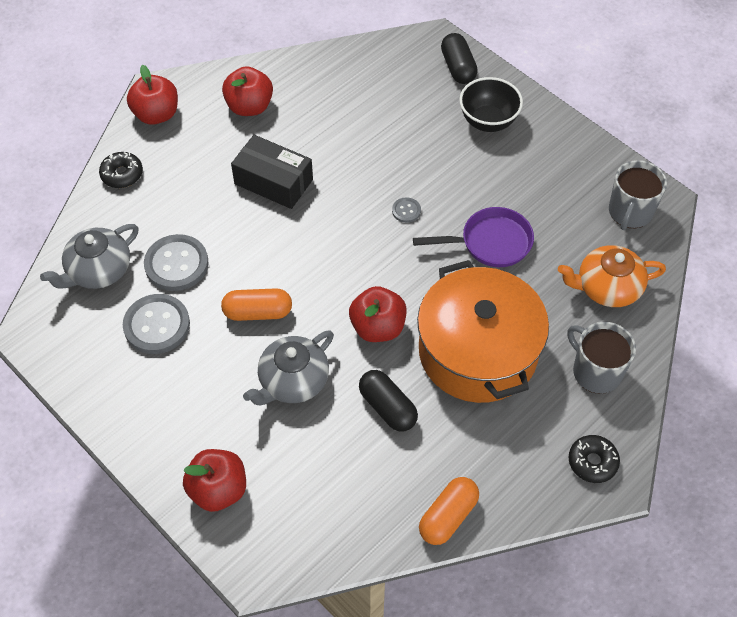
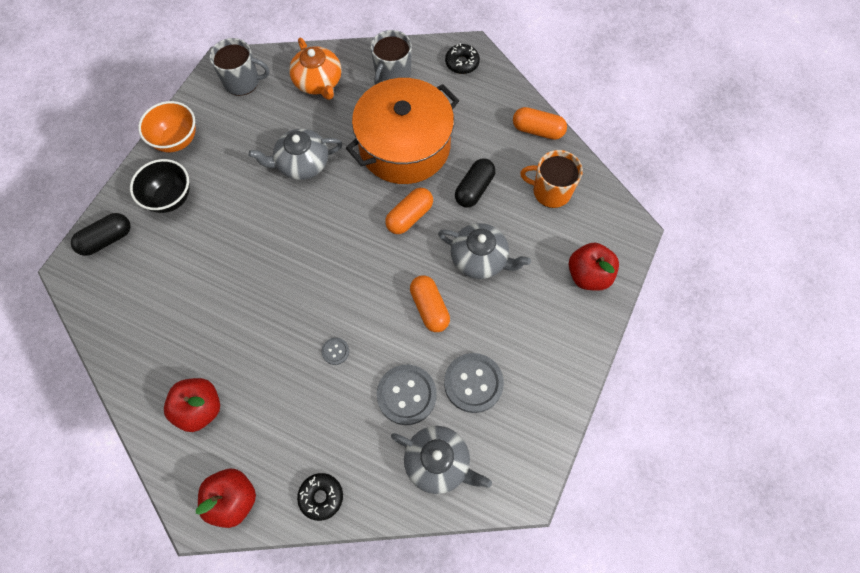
camera: 110 degrees left, 10 degrees up
black box [231,135,313,209] -> none
red apple [349,286,407,342] -> orange capsule [385,188,433,234]
grey button [392,197,421,223] -> grey button moved to [321,338,349,365]
purple pan [413,207,534,267] -> grey teapot [249,129,342,180]
none -> orange bowl [138,101,196,152]
none -> orange mug [520,150,583,208]

